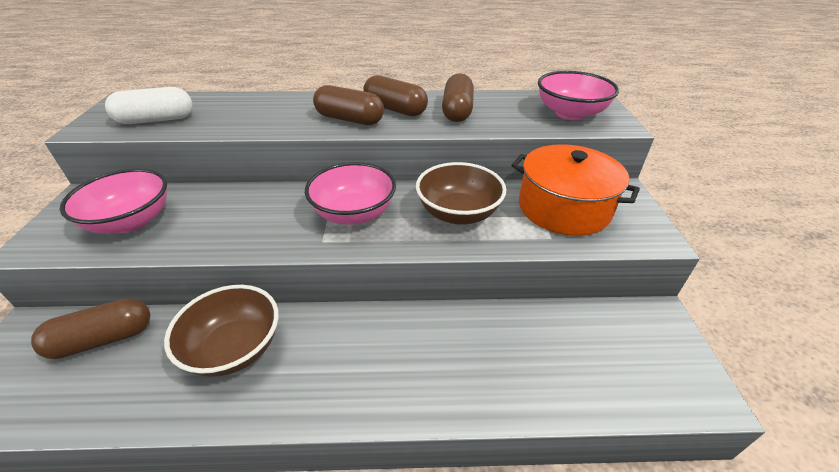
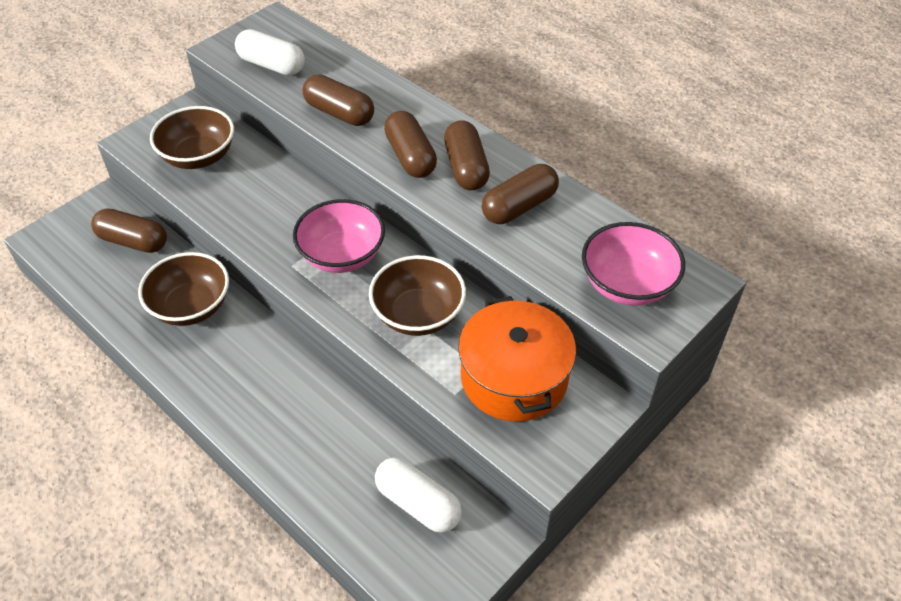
camera: 45 degrees right, 10 degrees up
pink bowl [60,168,167,234] -> brown bowl [150,106,234,169]
none -> brown capsule [303,74,374,126]
none -> white capsule [375,457,462,533]

